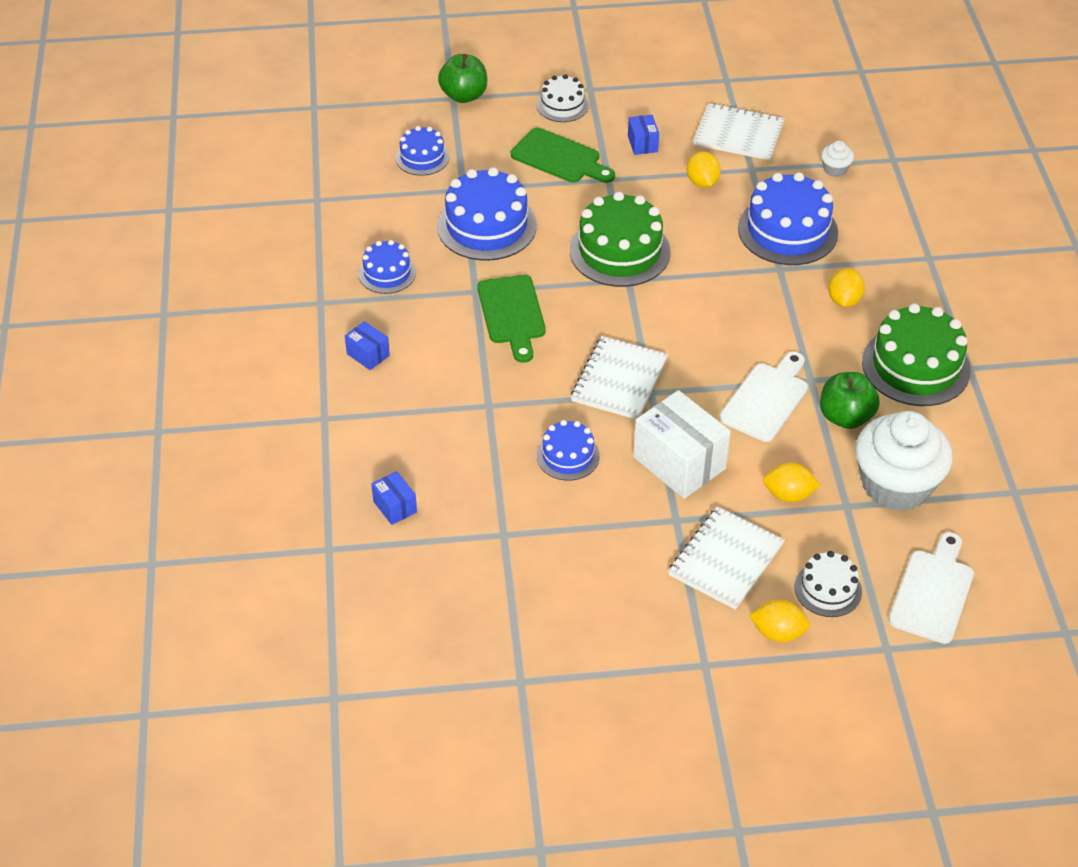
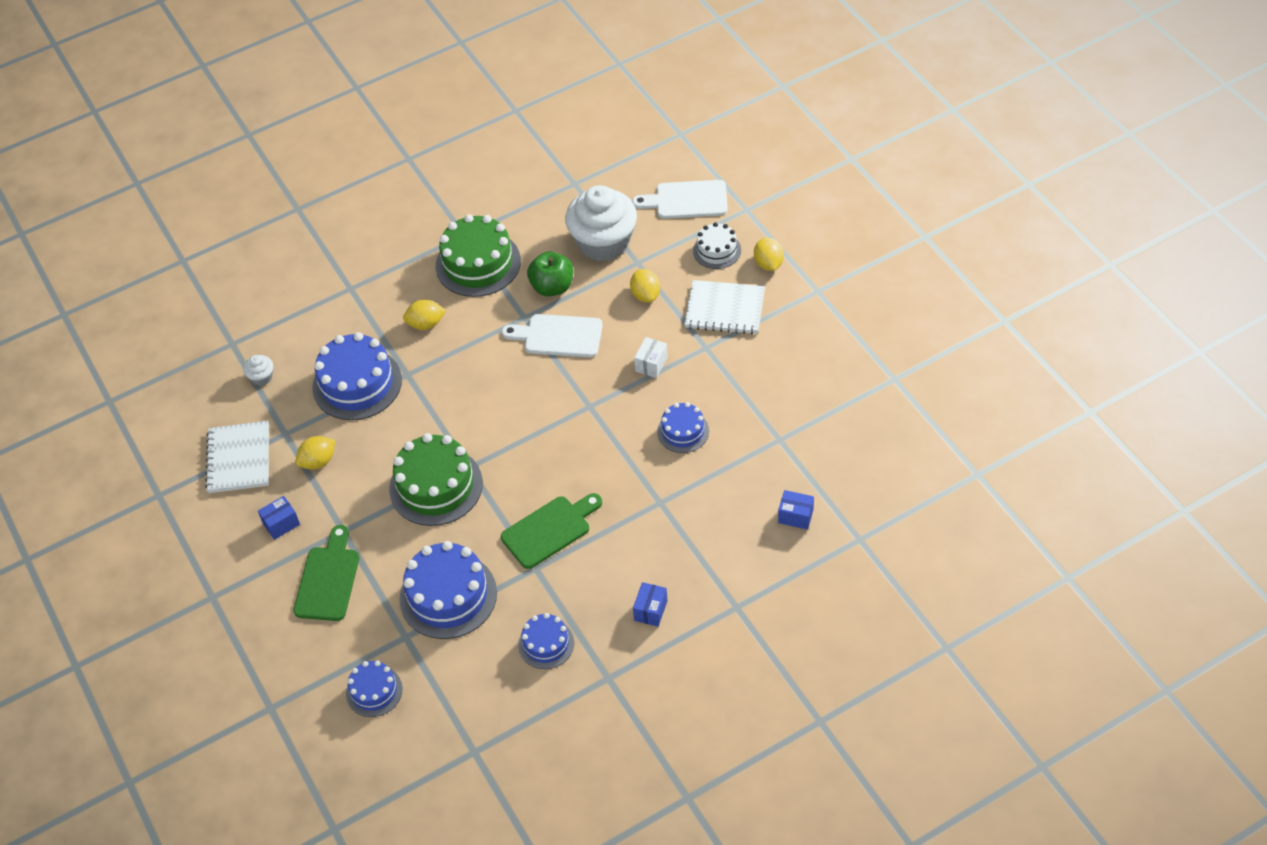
camera: 110 degrees left, 5 degrees up
blue box [371,471,417,525] -> blue box turned 75 degrees clockwise [778,490,814,530]
green apple [438,54,487,103] -> none
white cake [537,74,589,122] -> none
white notebook [571,336,668,419] -> none
white box [633,390,731,499] -> white box [634,337,668,378], size x0.49

